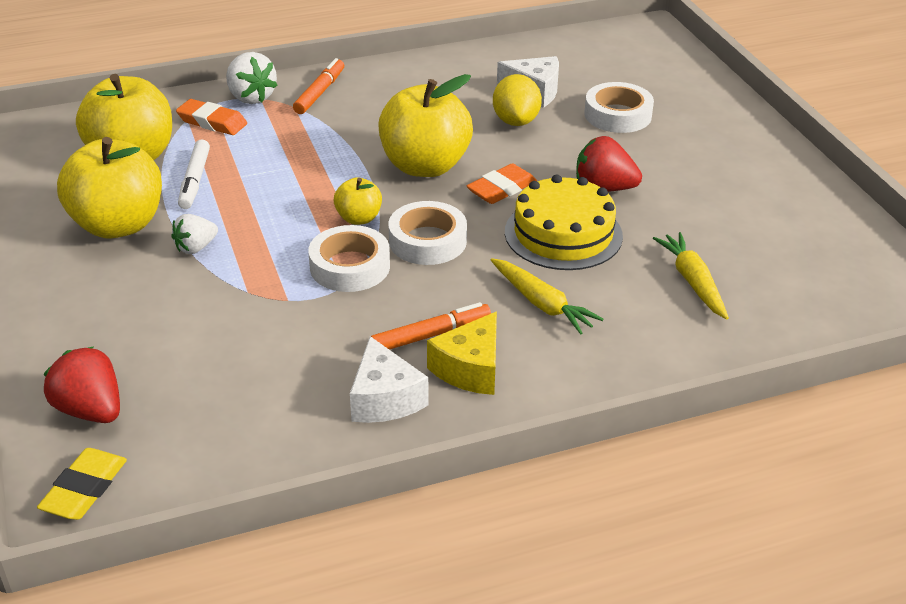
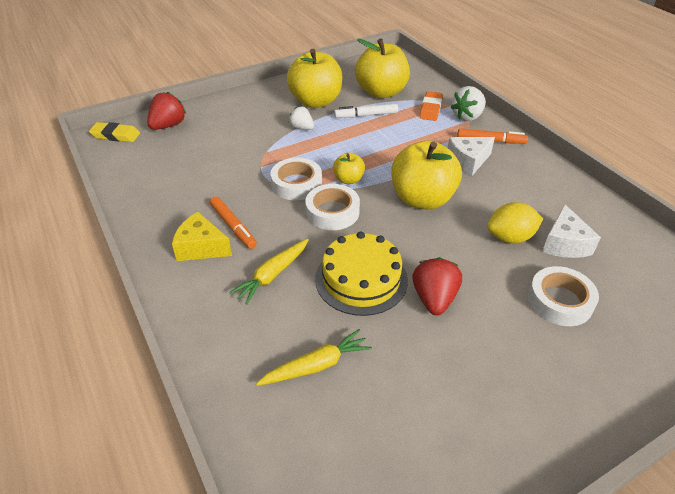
camera: 80 degrees right, 5 degrees up
white cheese [350,336,429,423] -> white cheese moved to [448,137,495,176]
orange eraser [466,163,537,204] -> none

